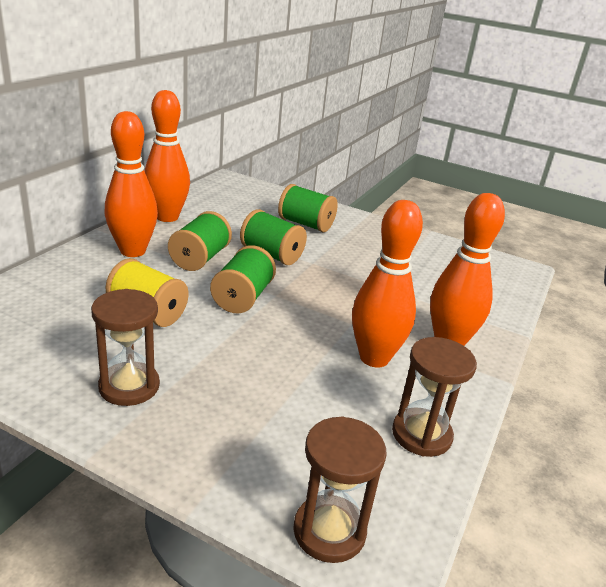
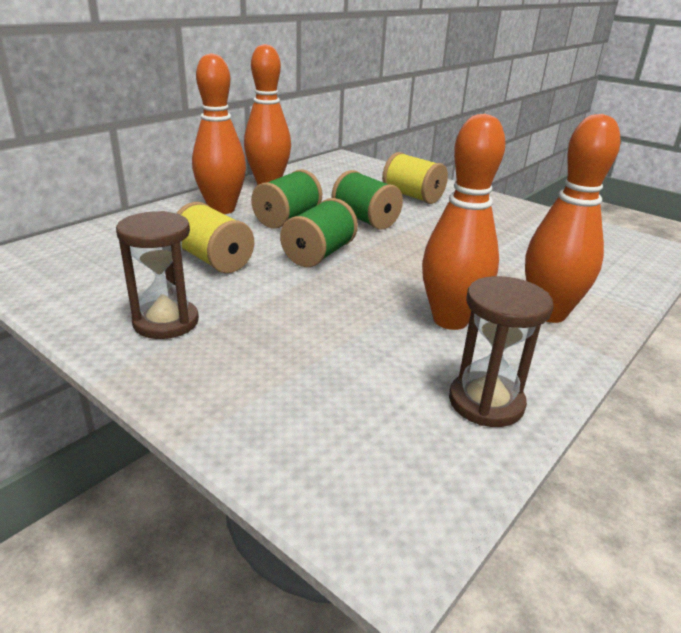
camera: 15 degrees right, 0 degrees up
green spool [278,184,338,232] -> yellow spool [382,152,448,204]
brown hourglass [293,416,387,563] -> none

